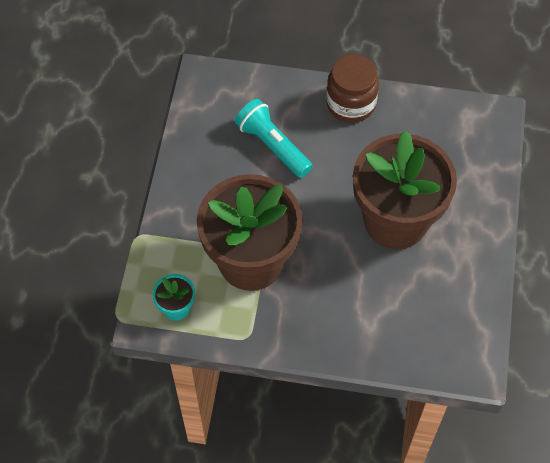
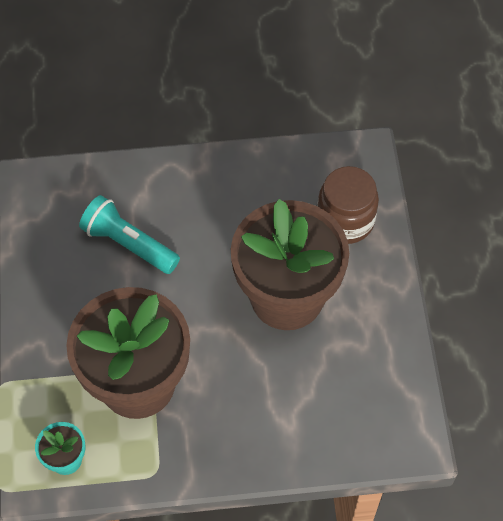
camera: 15 degrees left, 0 degrees up
brown jar [326,54,379,123] -> brown jar moved to [317,166,379,244]

